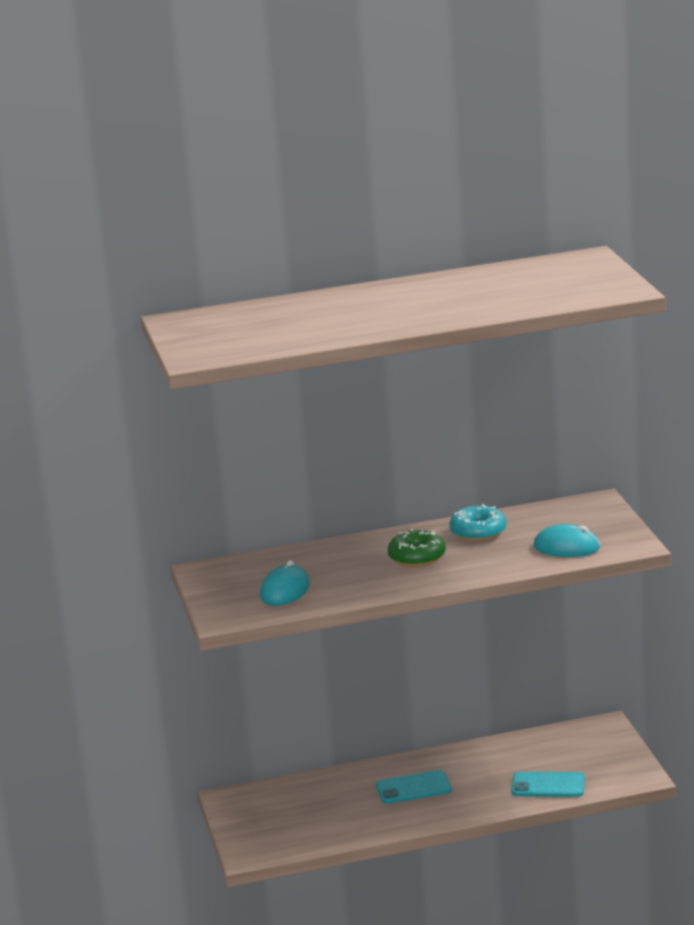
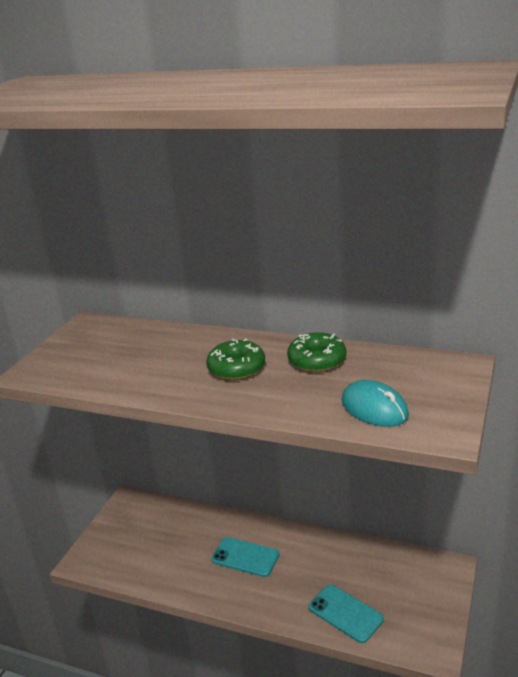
camera: 35 degrees right, 5 degrees up
turquoise mouse [260,560,310,606] -> none
turquoise donut [449,504,506,542] -> green donut [287,332,346,372]

